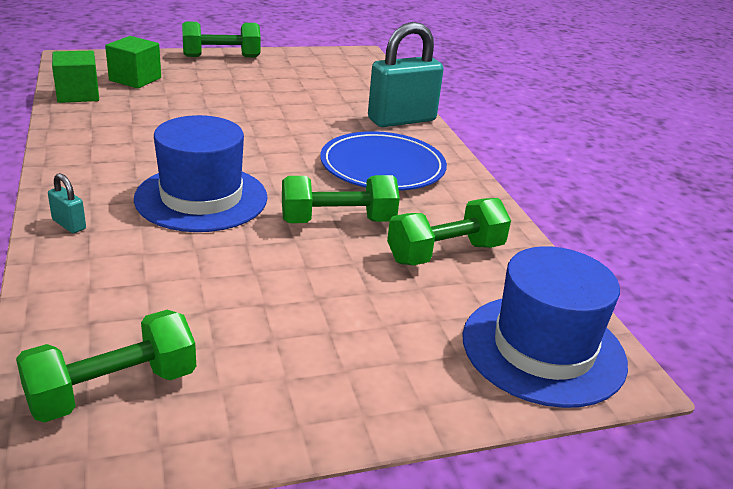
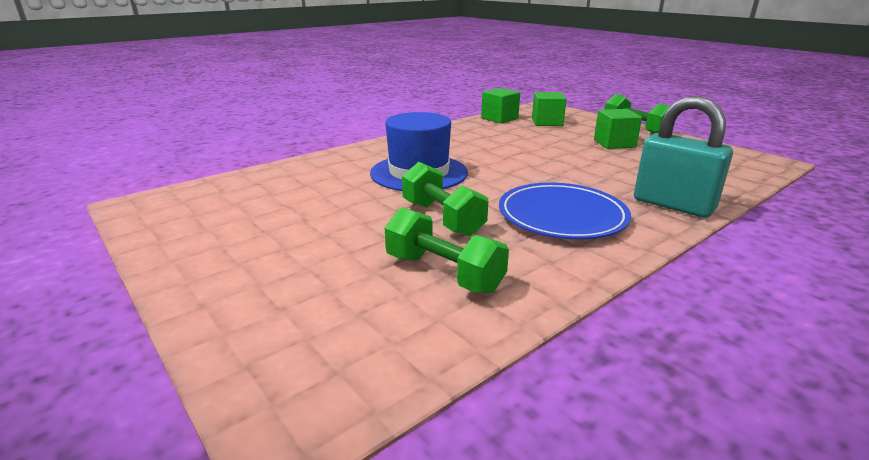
camera: 70 degrees right, 5 degrees down
green dumbbell [16,310,196,423] -> none
turquoise padlock [48,173,86,233] -> none
blue hat [462,246,628,408] -> none
none -> green cube [594,109,642,149]

